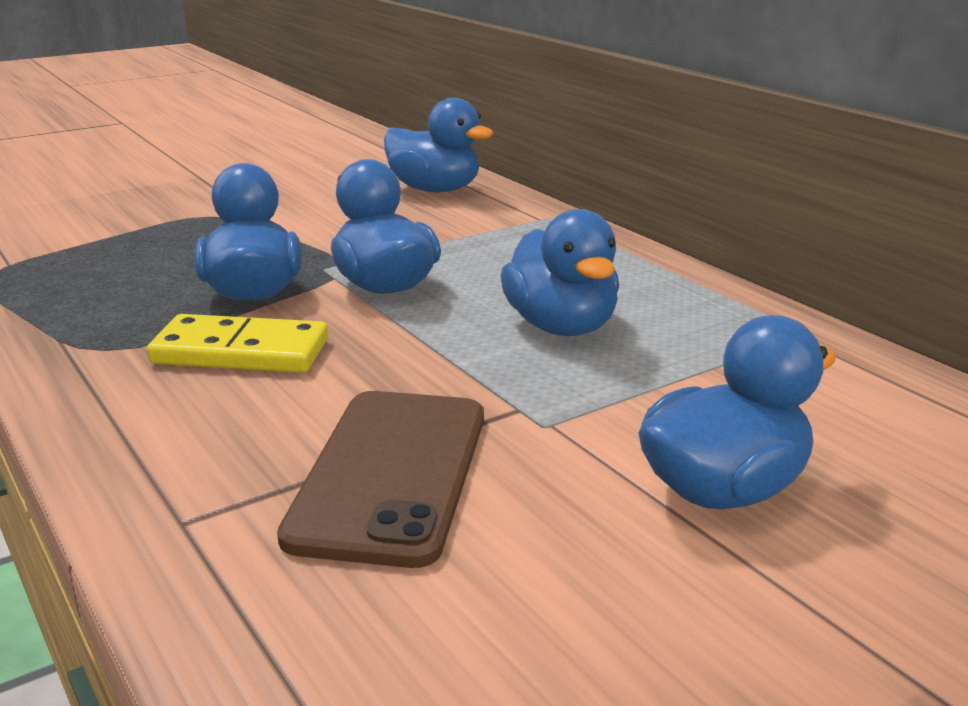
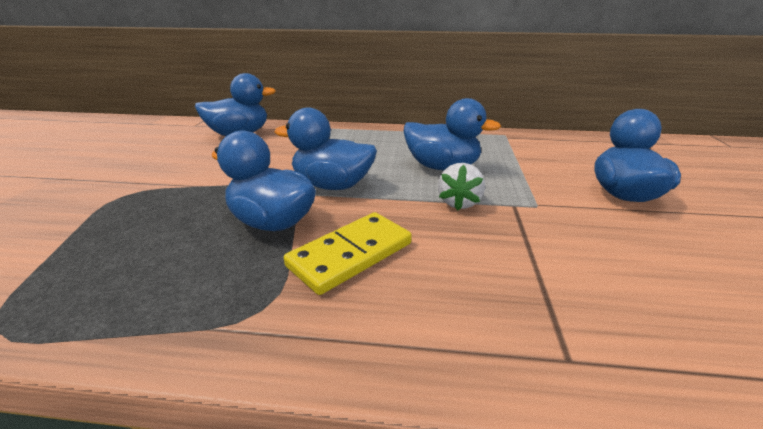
camera: 50 degrees left, 5 degrees up
brown phone [277,391,484,568] -> none
none -> white strawberry [438,163,485,210]

